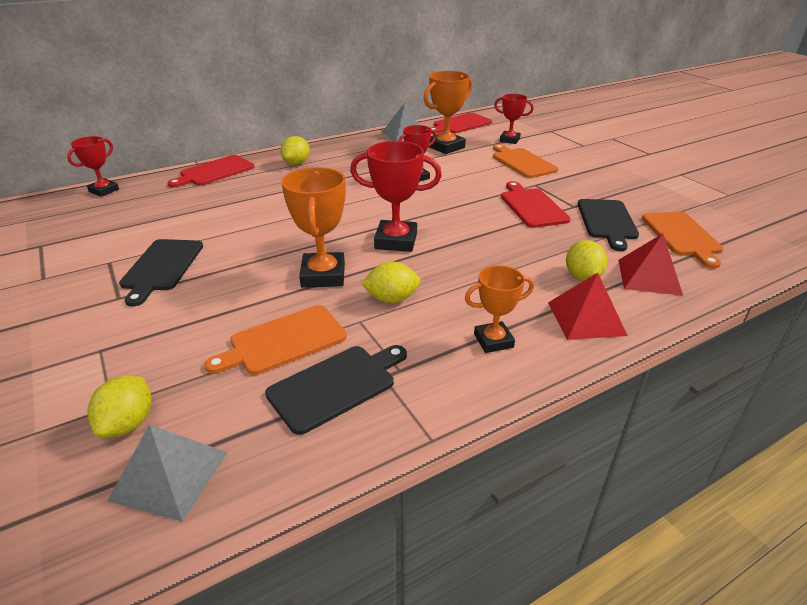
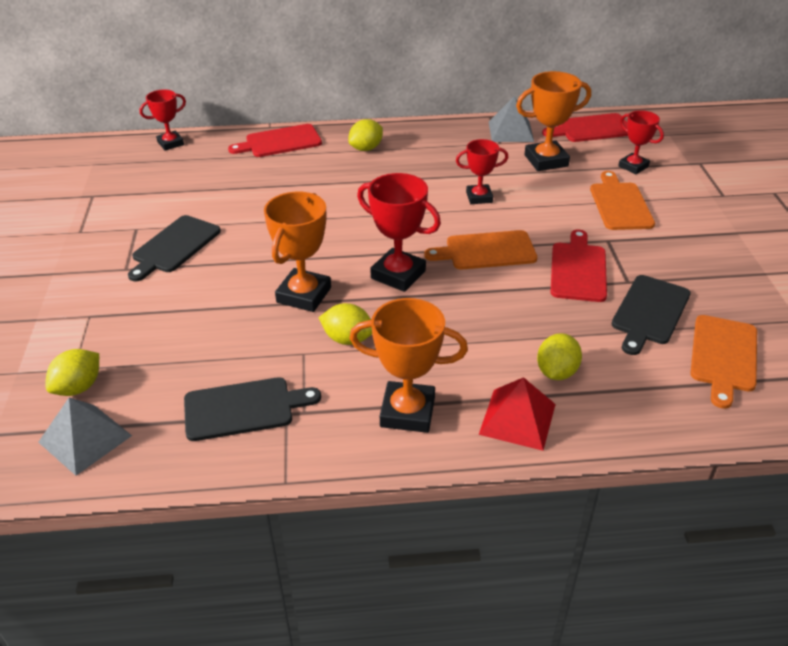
camera: 25 degrees right, 5 degrees up
orange cutting board [204,305,347,375] -> orange cutting board moved to [424,230,537,269]
orange trophy [465,265,534,353] -> orange trophy [349,298,468,433], size x1.58
red pyramid [618,233,683,296] -> none

